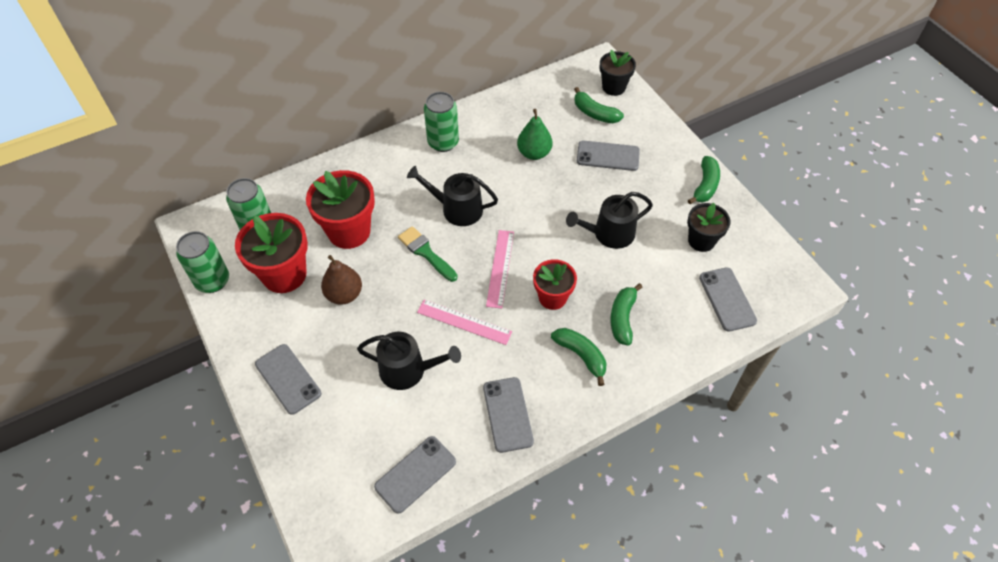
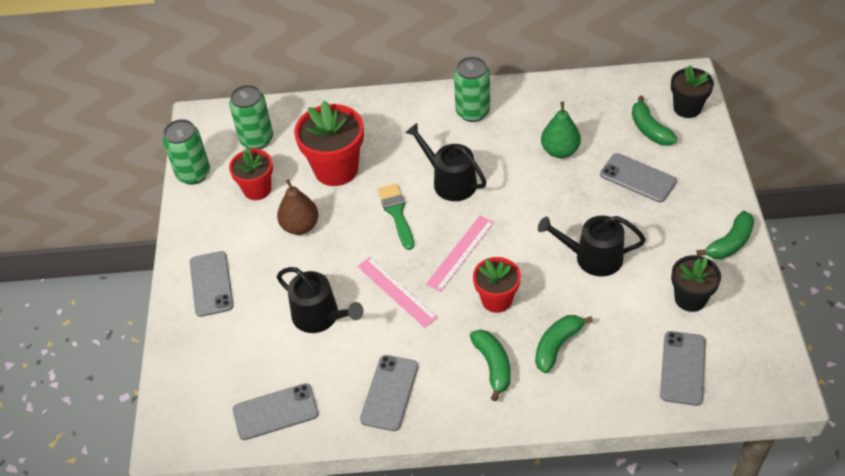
camera: 30 degrees right, 5 degrees down
red flower pot [235,213,308,293] -> red flower pot [229,148,273,200], size x0.63

